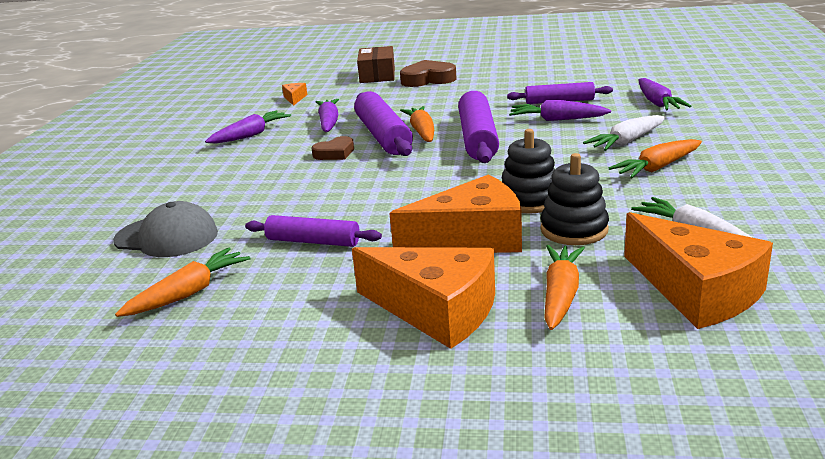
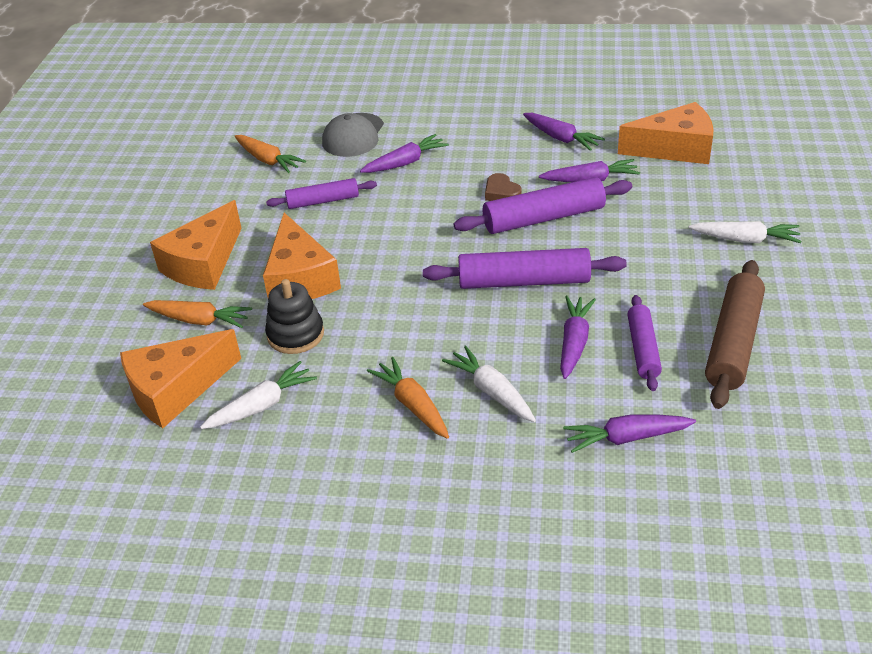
camera: 90 degrees right, 15 degrees up
purple rolling pin [245,215,382,247] -> purple rolling pin turned 60 degrees clockwise [266,178,377,209]
orange cheese [282,83,307,106] -> orange cheese [618,102,713,164], size x2.35
brown box [357,46,395,83] -> none
brown heart [400,60,456,87] -> white carrot [689,221,802,243]
orange carrot [400,106,434,142] -> none
black stacking toy [502,129,555,214] -> none
none -> purple carrot [360,134,449,173]
none -> brown rolling pin [705,260,765,409]

